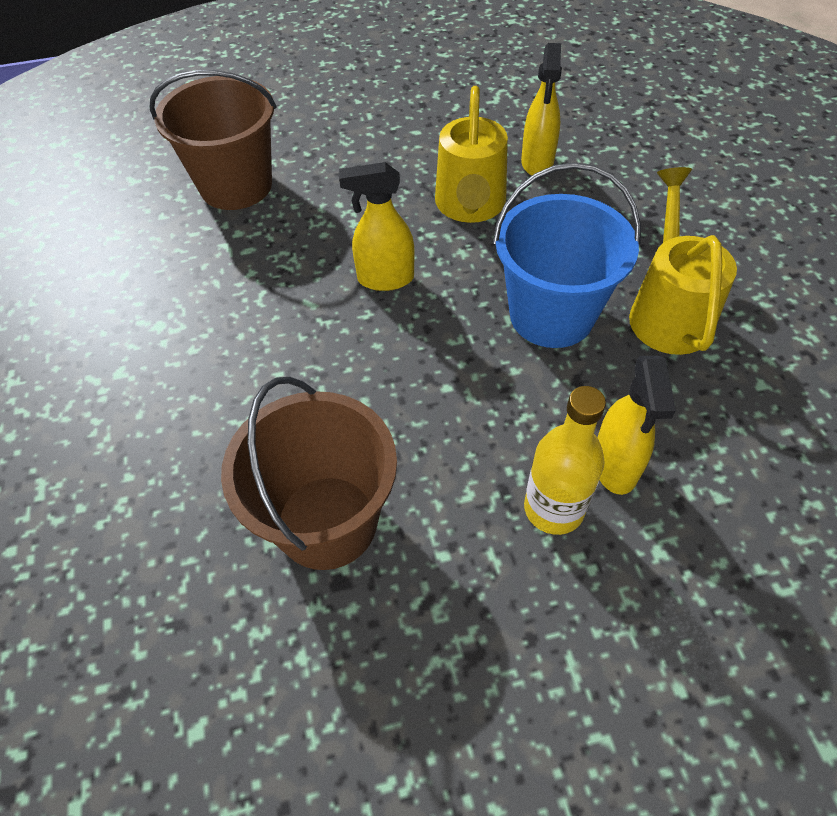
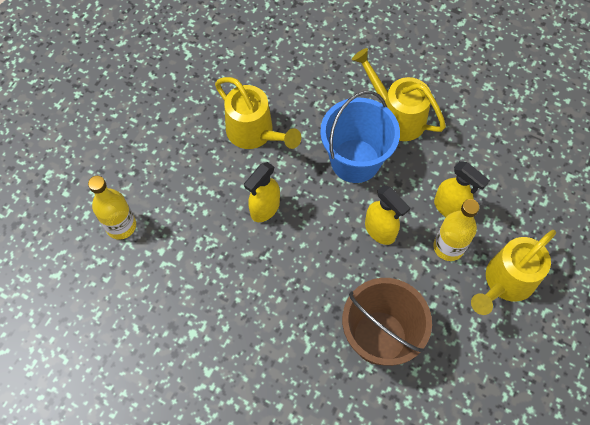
camera: 50 degrees left, 10 degrees up
brown bucket [150,70,277,210] -> yellow bottle [88,176,136,240]
yellow spray bottle [521,43,562,175] -> yellow spray bottle moved to [365,185,410,245]
none -> yellow watering can [471,230,556,315]

